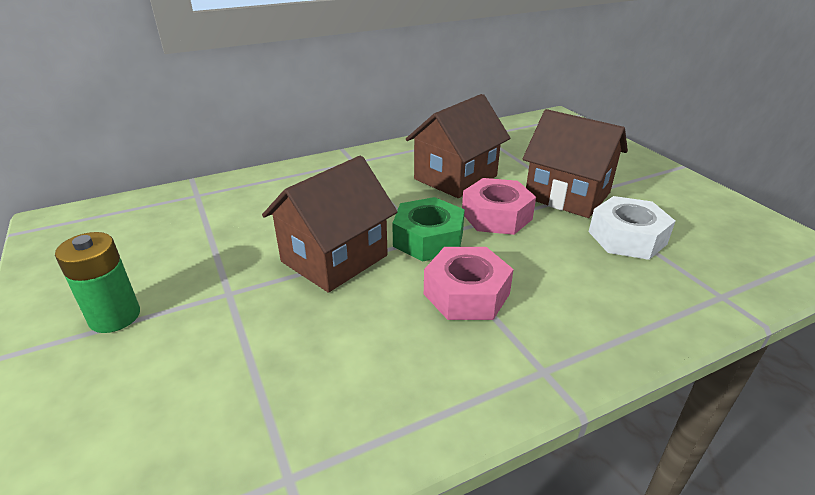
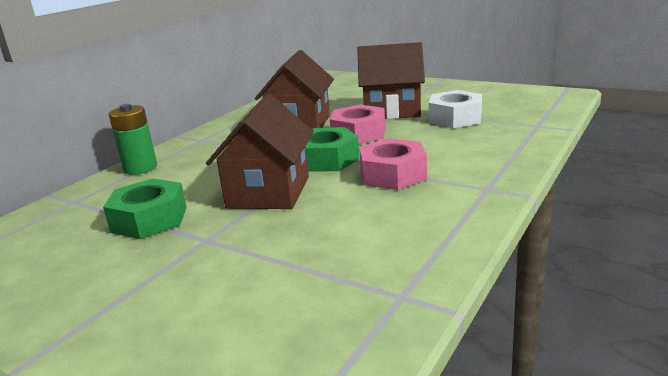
camera: 30 degrees left, 10 degrees down
green battery [55,232,140,333] -> green battery moved to [109,104,157,175]
none -> green nut [103,178,187,239]

